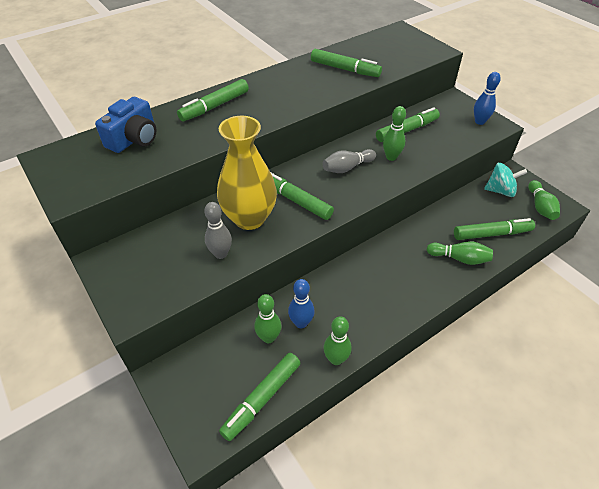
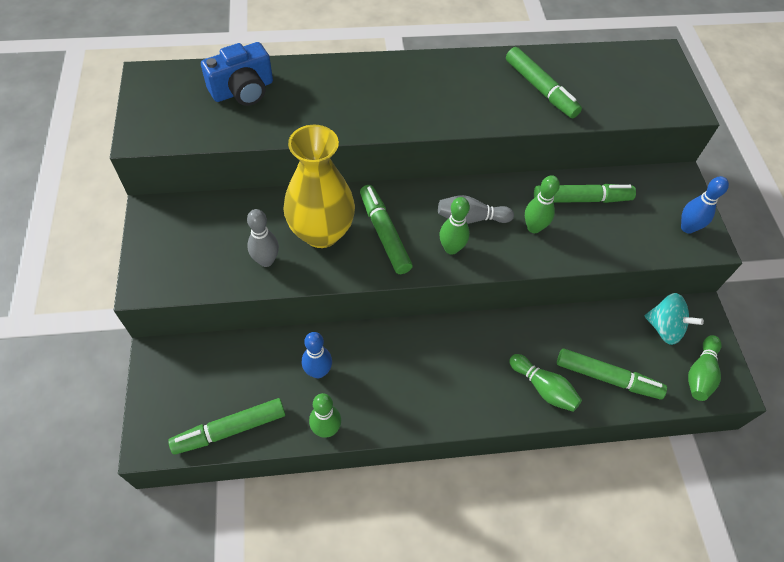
camera: 25 degrees right, 10 degrees up
green marker [177,79,249,122] -> none
green bowling pin [254,294,281,343] -> green bowling pin moved to [439,197,470,255]

